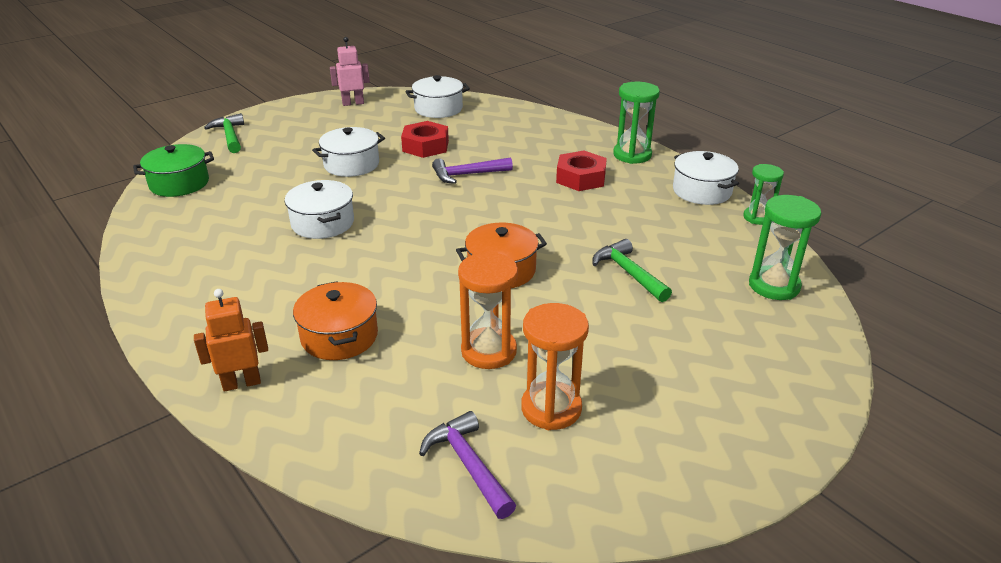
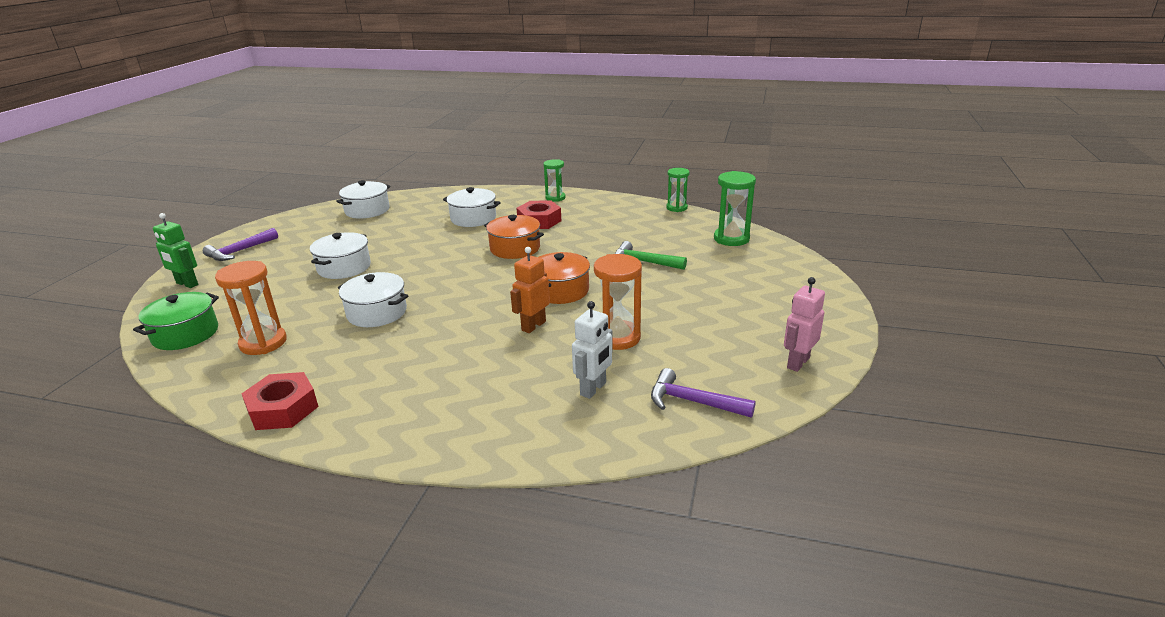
camera: 35 degrees left, 5 degrees down
orange robot [194,289,268,392] -> orange robot moved to [510,247,550,333]
green hammer [204,113,244,153] -> green robot [153,213,198,288]
orange pot [293,281,378,360] -> orange pot moved to [484,215,544,259]
pink robot [330,37,370,106] -> pink robot moved to [784,277,825,372]
red nut [401,121,449,158] -> red nut moved to [241,372,319,430]
purple hammer [432,157,513,184] -> purple hammer moved to [203,228,278,261]
orange hourglass [521,303,589,430] -> orange hourglass moved to [215,261,287,355]
green hourglass [613,82,660,164] -> green hourglass [543,159,566,202], size x0.66
white pot [673,151,739,205] -> white pot moved to [443,187,501,227]
none -> white robot [572,301,613,399]

